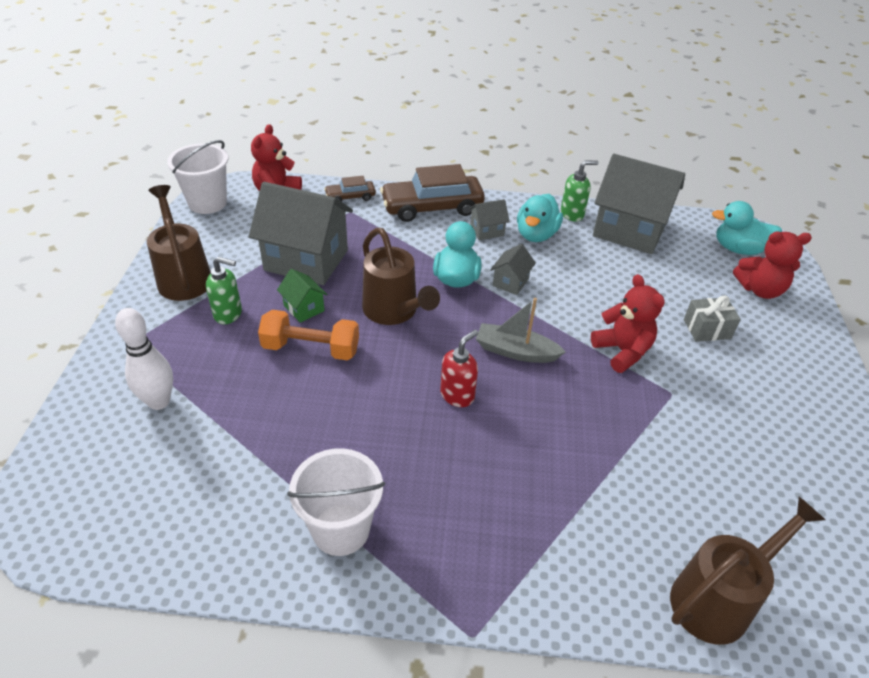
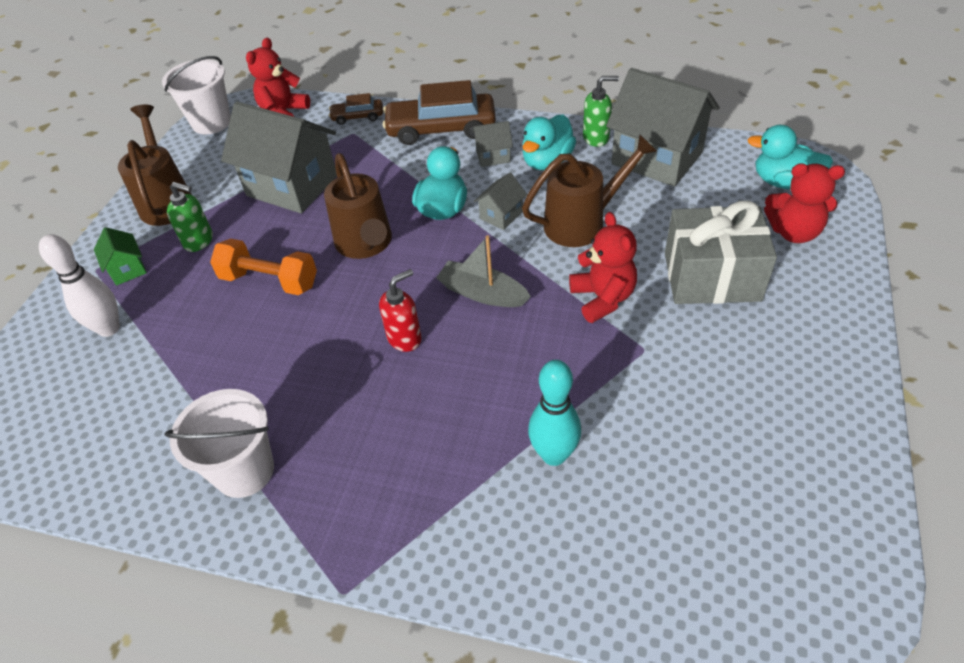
camera: 15 degrees right, 5 degrees up
green house [277,269,327,323] -> green house moved to [94,227,147,285]
brown watering can [670,497,825,645] -> brown watering can moved to [522,135,657,247]
grey gift [684,295,741,342] -> grey gift [665,200,777,304], size x1.92
none -> turquoise bowling pin [528,360,581,466]

